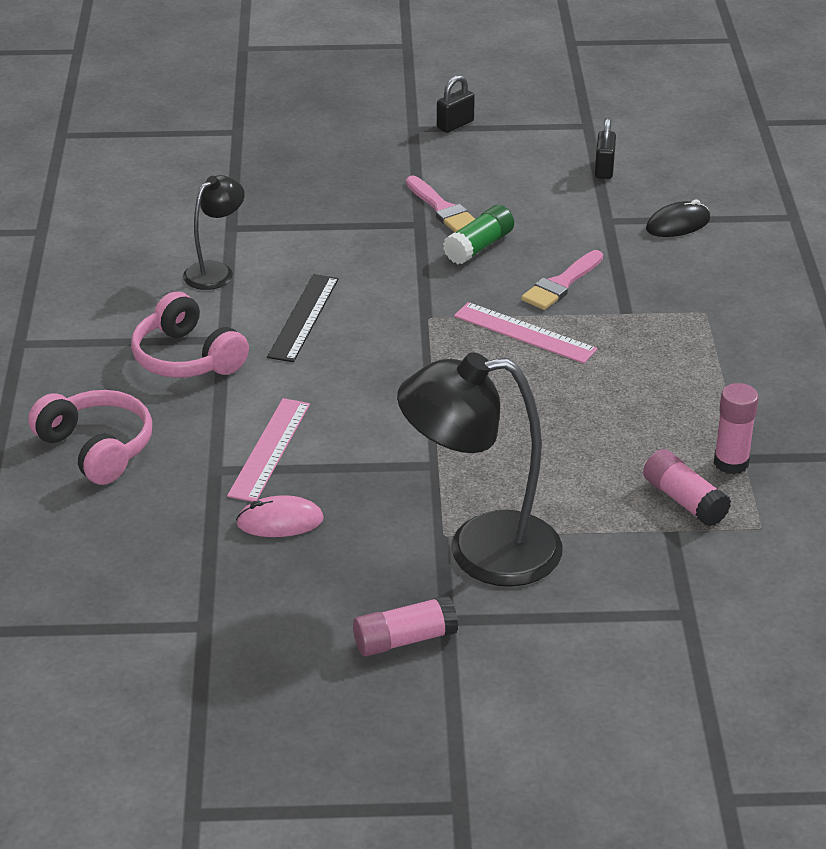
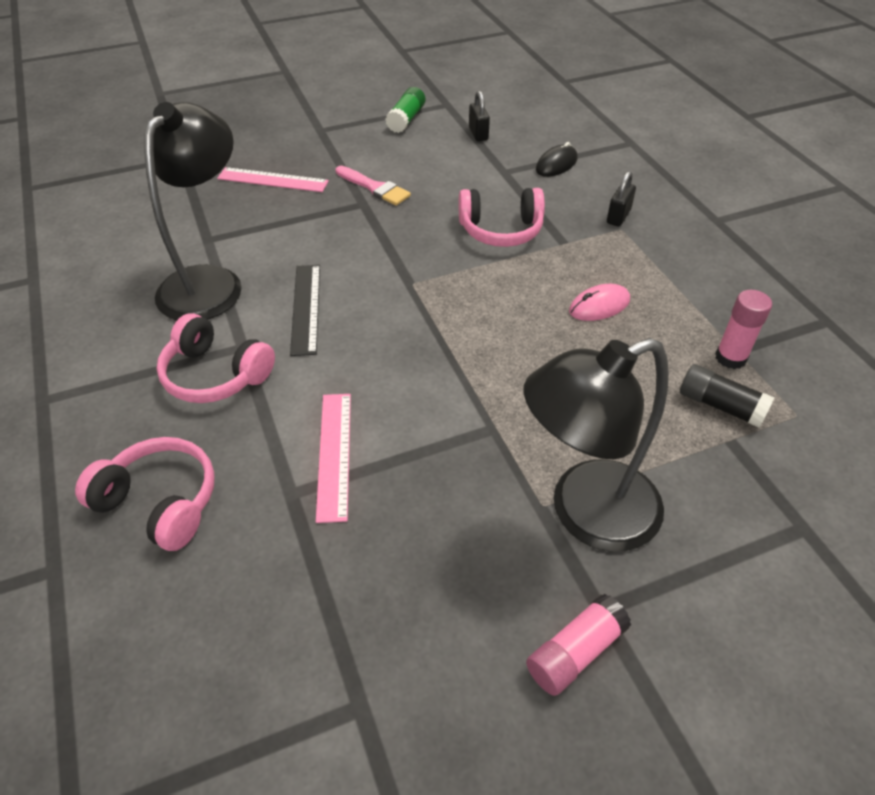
camera: 20 degrees left, 10 degrees up
black lamp [183,175,245,290] -> black lamp [144,102,242,321], size x1.89
pink mouse [236,495,324,537] -> pink mouse moved to [569,284,630,321]
black padlock [437,75,475,133] -> black padlock moved to [607,171,636,227]
green glue stick [443,205,514,264] -> green glue stick moved to [385,87,425,133]
pink ruler [454,302,597,363] -> pink ruler moved to [217,167,329,192]
pink brush [521,250,603,310] -> pink headphones [459,188,545,247]
pink glue stick [643,449,731,527] -> black glue stick [680,364,775,428]

